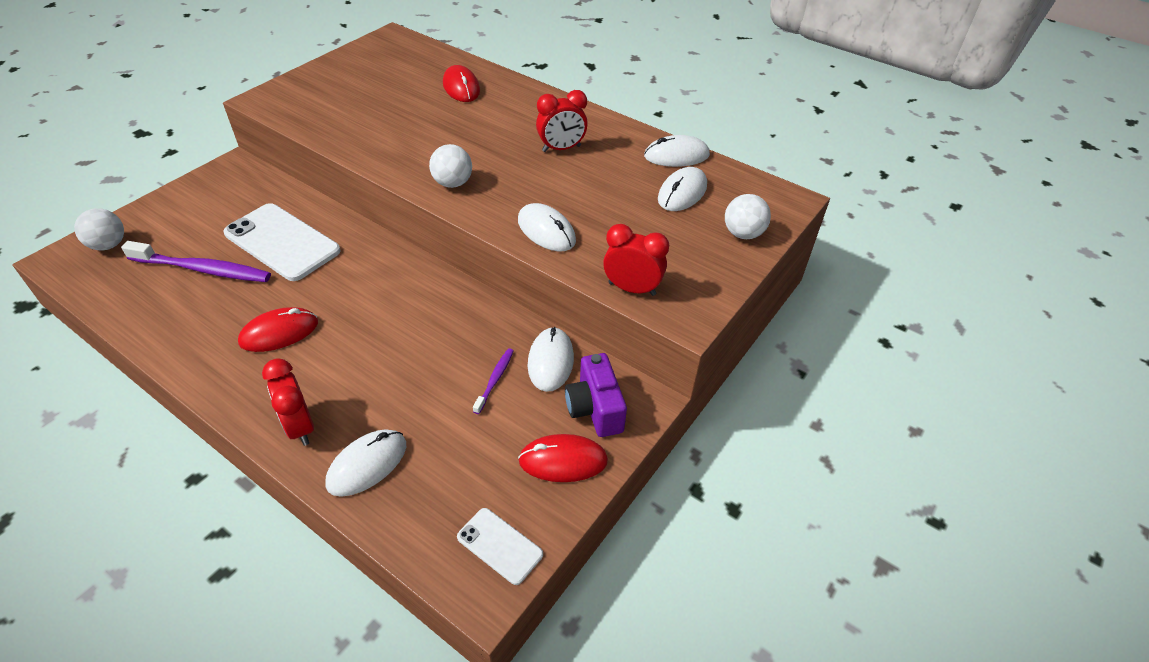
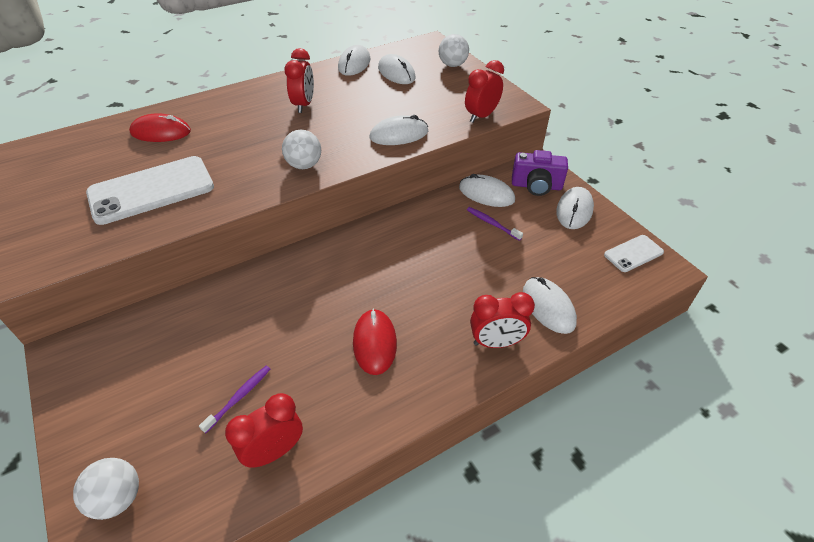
camera: 65 degrees left, 0 degrees up
purple toothbrush [121,241,271,282] -> purple toothbrush [199,366,270,433], size x0.50
white phone [223,203,340,281] -> white phone moved to [86,156,214,225]
red mouse [518,434,608,482] -> white mouse [556,187,594,229]
none -> red clock [225,393,303,468]

